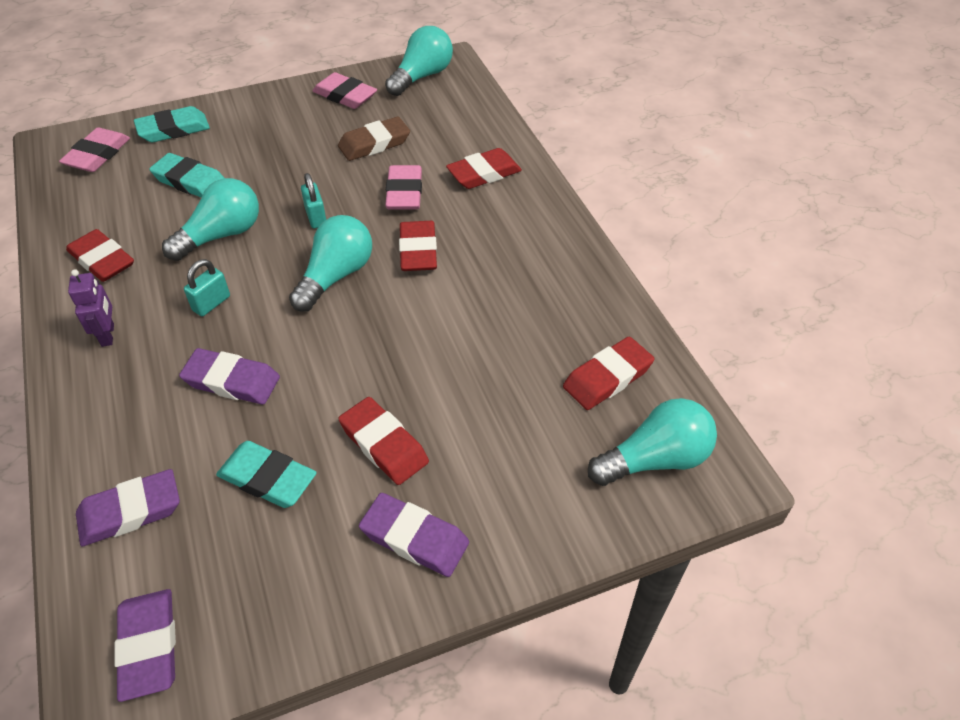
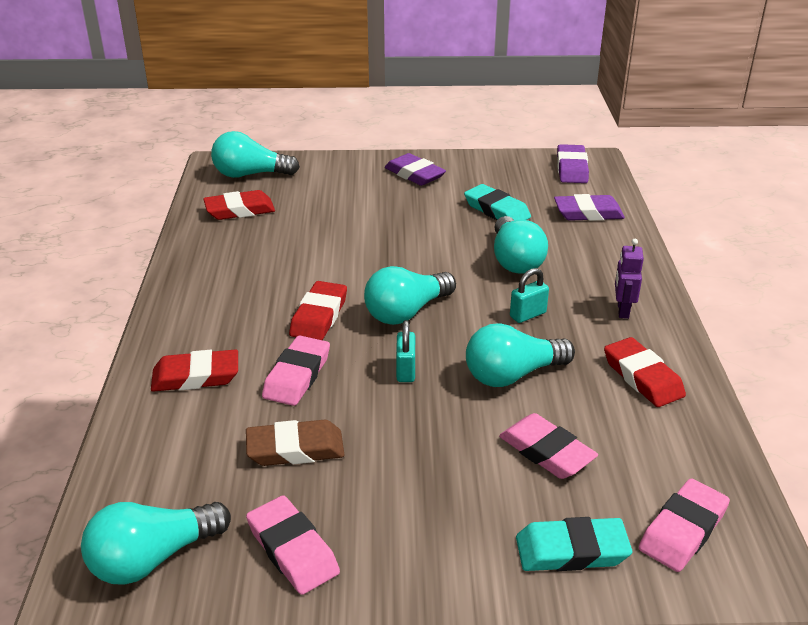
camera: 160 degrees left, 15 degrees down
turquoise eraser [149,153,224,198] -> pink eraser [499,413,598,479]
purple eraser [179,348,280,404] -> turquoise light bulb [494,216,548,274]
red eraser [338,397,429,485] -> none

